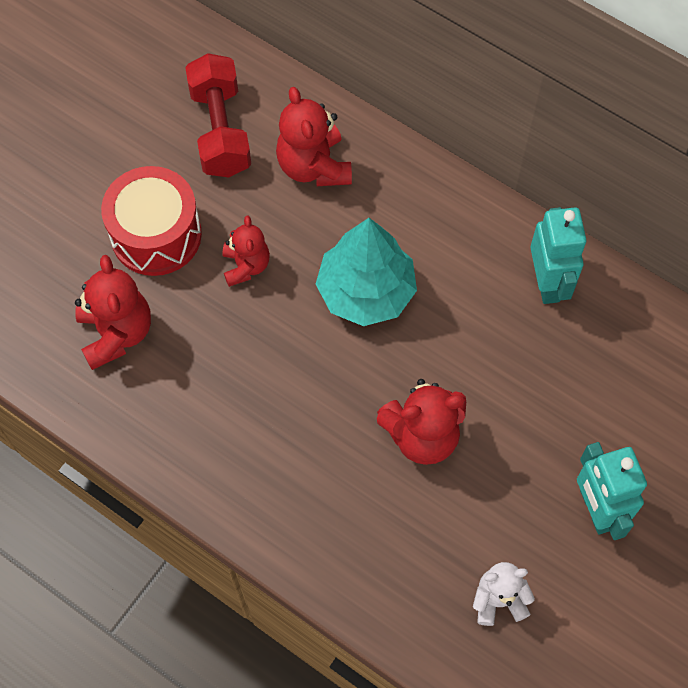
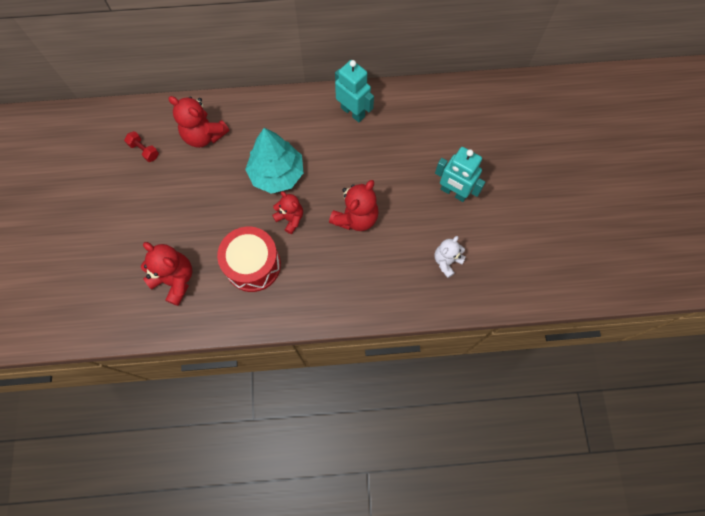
camera: 40 degrees left, 5 degrees up
red drum [101,166,202,276] -> red drum moved to [217,227,281,292]
red dumbbell [185,53,251,177] -> red dumbbell [124,131,159,162], size x0.49
red teddy bear [222,216,270,287] -> red teddy bear moved to [272,191,303,234]

